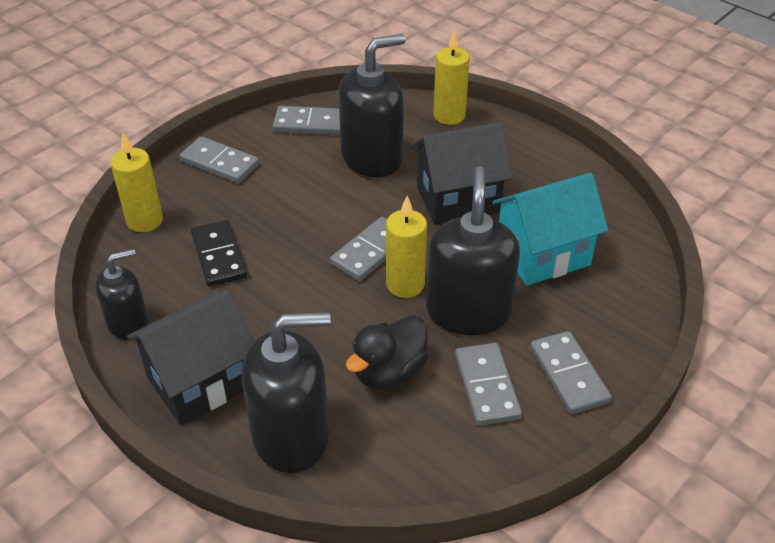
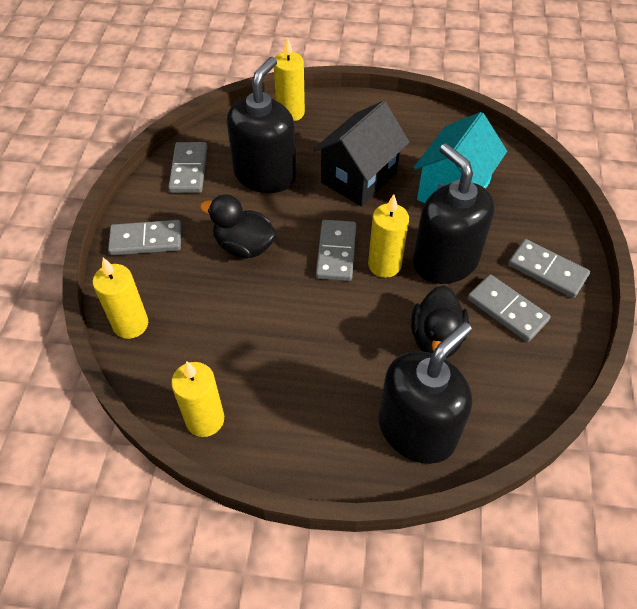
camera: 35 degrees left, 10 degrees up
black soap dispenser [95,249,148,340] -> yellow candle [171,361,224,437]
black house [127,290,254,425] -> none
black domino [191,220,247,287] -> none
grey domino [273,106,340,135] -> grey domino turned 60 degrees counterclockwise [168,142,208,193]
none -> black duck [200,195,277,258]

